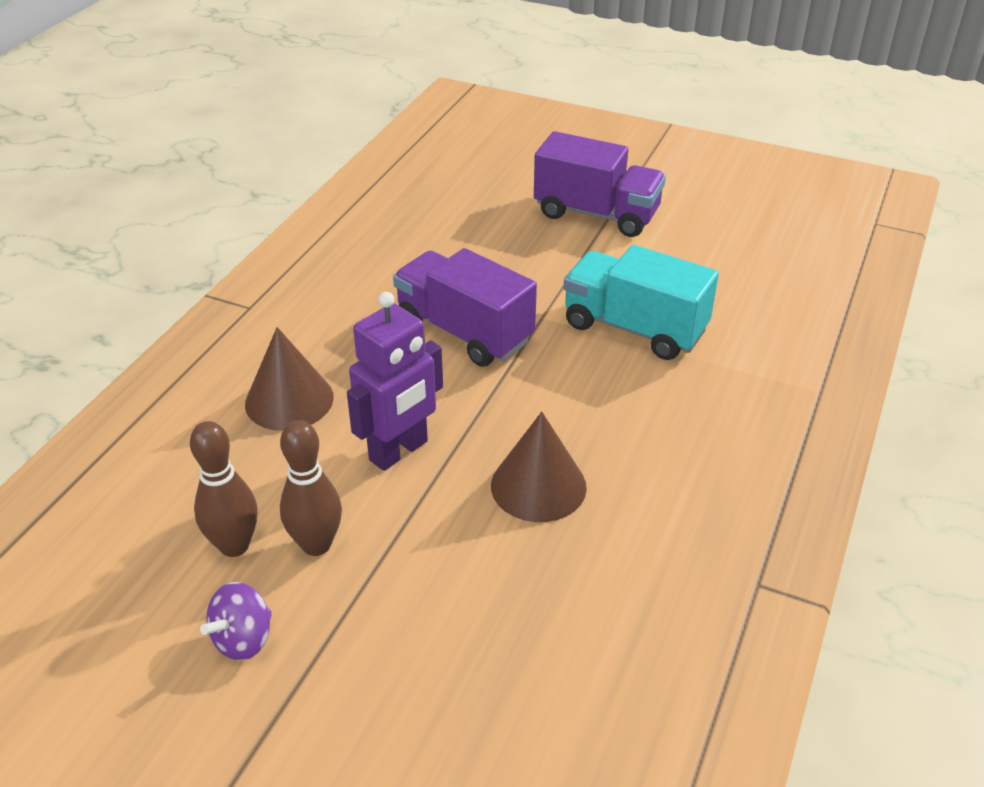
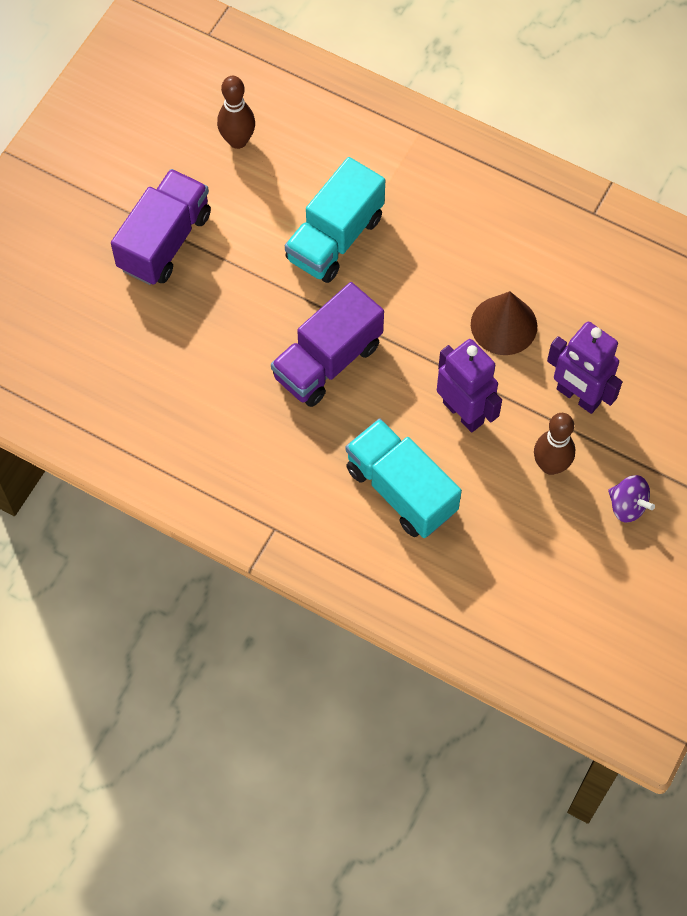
camera: 85 degrees left, 25 degrees up
brown bowling pin [190,421,258,557] -> brown bowling pin moved to [217,76,255,149]
brown cone [245,327,334,431] -> turquoise truck [346,419,462,538]
none -> purple robot [547,322,622,414]

